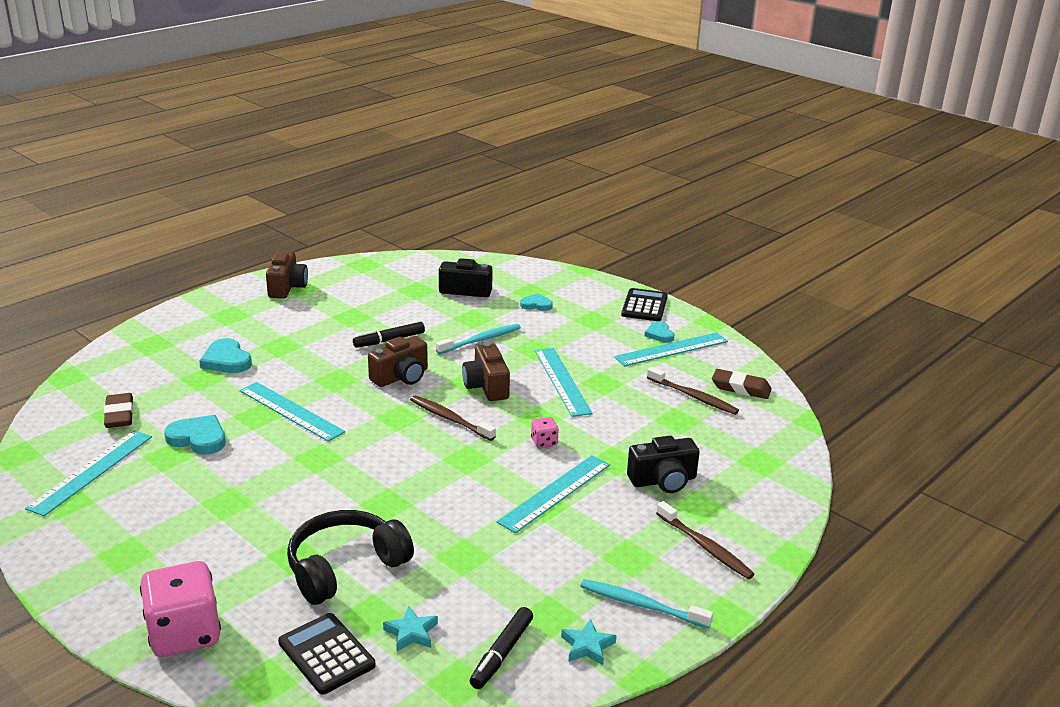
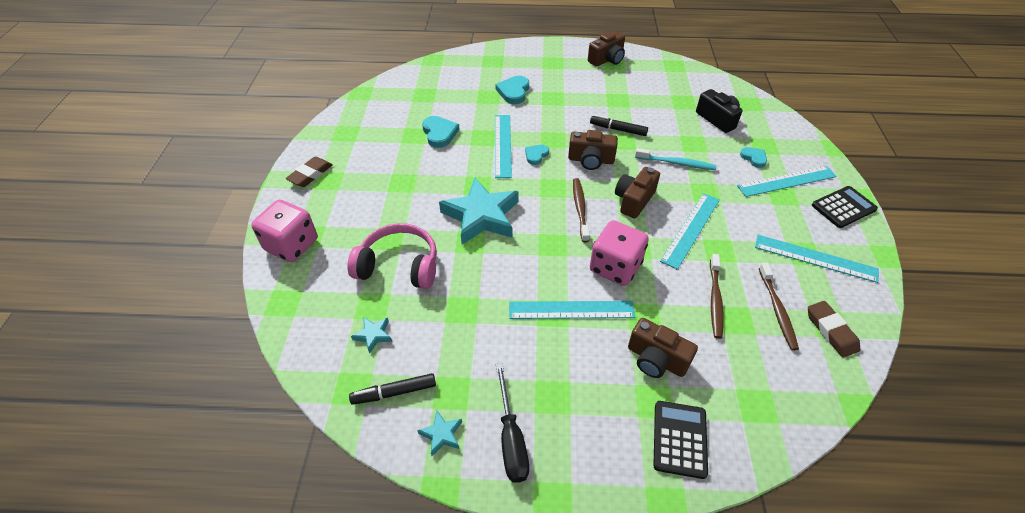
camera: 50 degrees right, 20 degrees up
turquoise ruler [25,430,152,516] -> turquoise ruler moved to [737,166,837,197]
brown eraser [104,393,134,428] -> brown eraser moved to [286,157,332,187]
black calculator [278,613,375,695] -> black calculator moved to [653,401,708,479]
black headphones [287,510,414,605] -> pink headphones [348,223,437,289]
pink dice [531,417,559,448] -> pink dice [590,220,649,286], size x2.25
turquoise toothbrush [580,579,713,629] -> black screwdriver [496,363,529,483]
black camera [627,436,700,493] -> brown camera [628,318,698,378]
turquoise heart [644,321,674,343] -> turquoise heart moved to [525,145,549,165]
brown toothbrush [656,501,755,579] -> brown toothbrush moved to [710,254,724,339]
none -> turquoise star [439,178,519,245]

